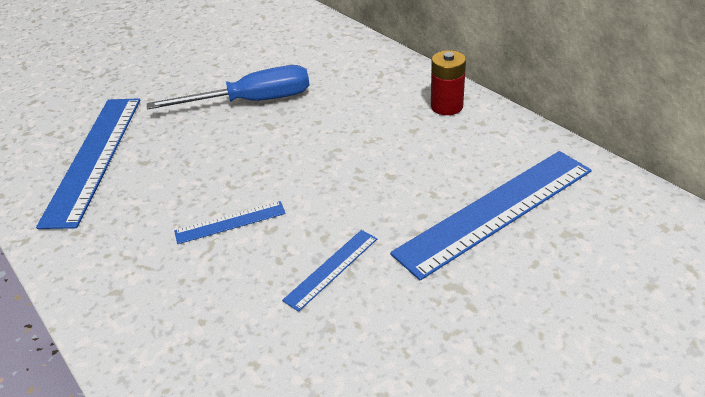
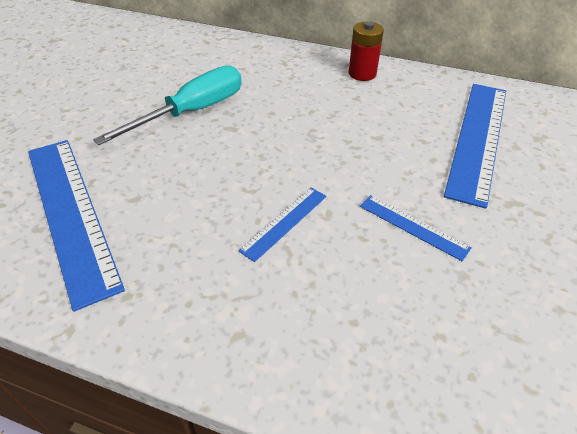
camera: 35 degrees left, 5 degrees up
blue screwdriver [147,65,310,110] -> turquoise screwdriver [93,66,242,145]
blue ruler [282,230,377,312] -> blue ruler turned 60 degrees counterclockwise [360,195,472,261]

